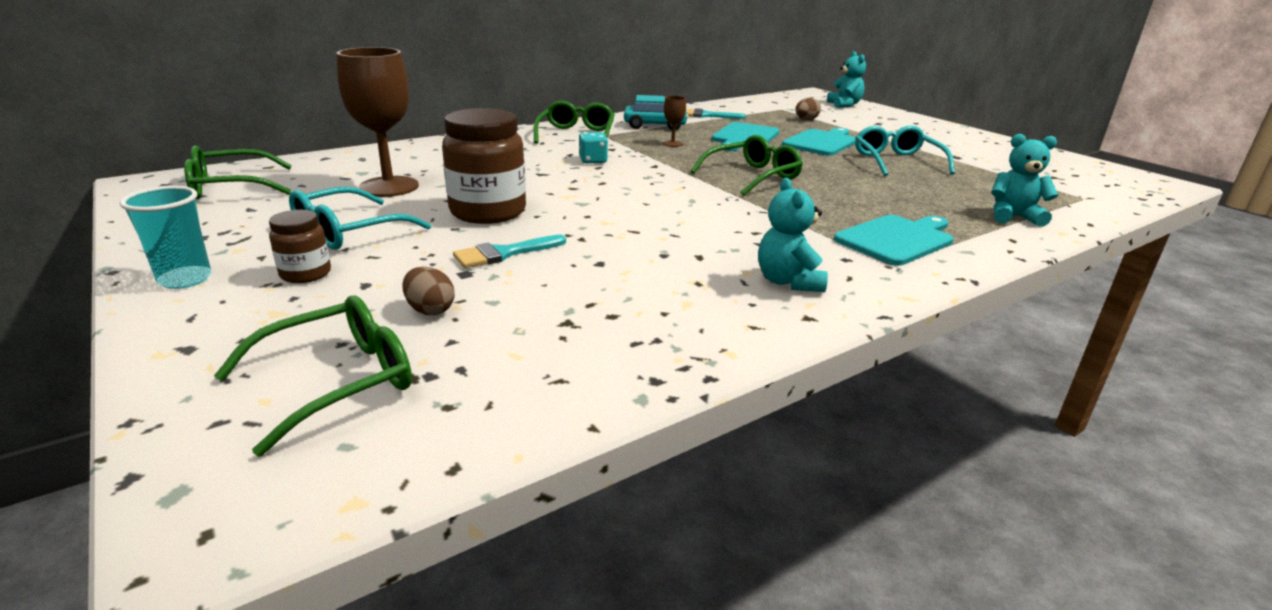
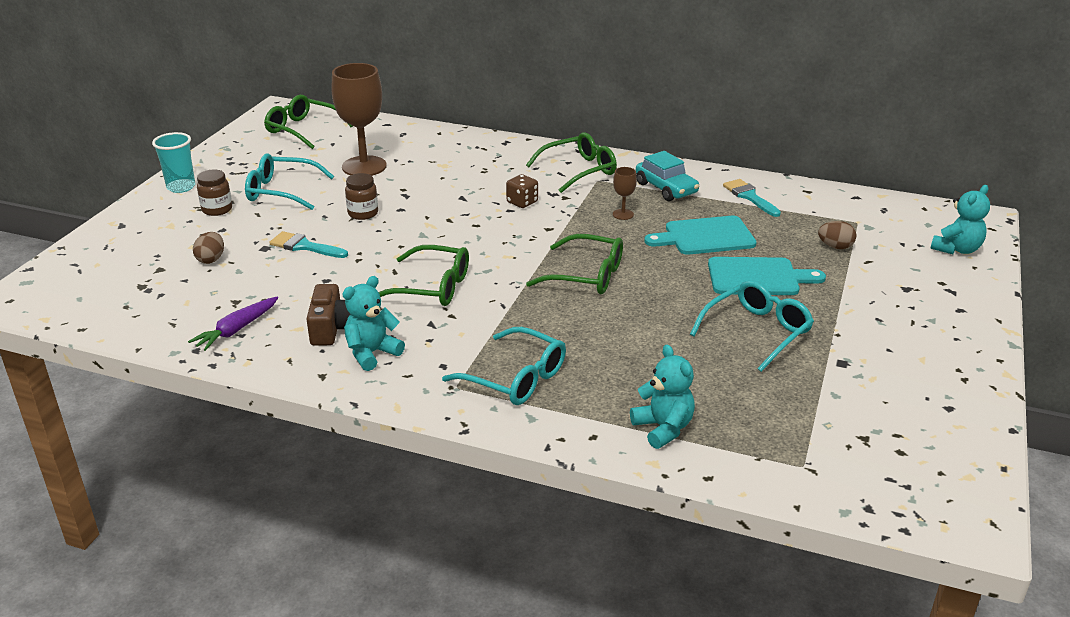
camera: 55 degrees right, 5 degrees up
green glasses [214,296,412,457] -> green glasses moved to [379,245,469,306]
brown jar [442,108,526,224] -> brown jar [345,173,378,220], size x0.52
turquoise dice [579,132,608,163] -> brown dice [506,174,538,208]
turquoise cutting board [834,215,954,266] -> turquoise glasses [442,327,566,405]
none -> purple carrot [188,296,278,351]
none -> brown camera [307,284,351,346]

